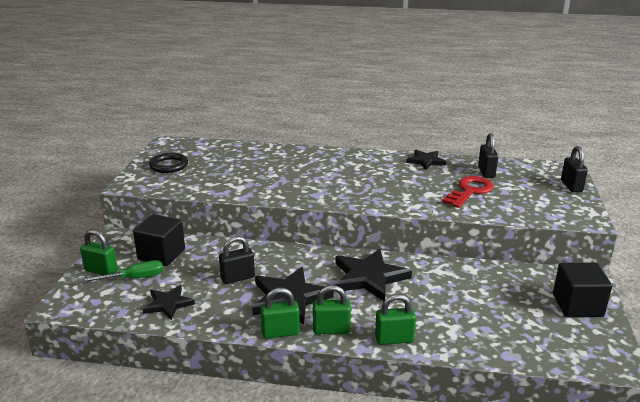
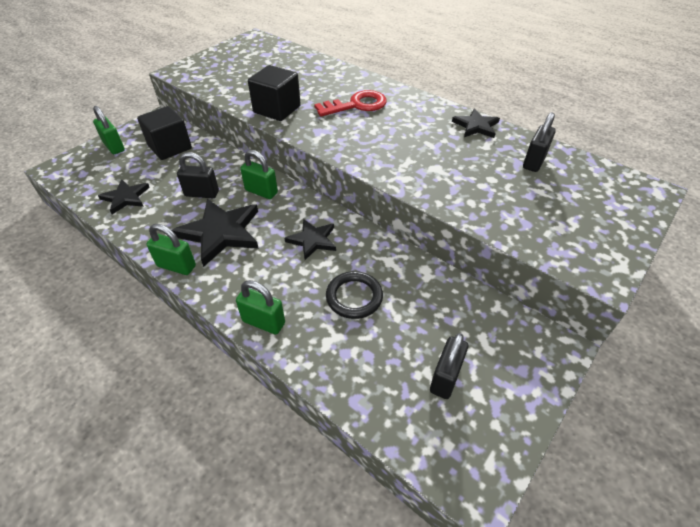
camera: 30 degrees right, 20 degrees up
green screwdriver [81,260,163,282] -> none
black ring [149,153,188,173] -> black ring moved to [326,271,383,319]
green padlock [313,285,351,334] -> green padlock moved to [240,150,278,199]
black star [335,249,412,301] -> black star [285,219,336,260], size x0.59
red key [442,176,494,208] -> red key moved to [314,90,387,117]
black cube [553,263,612,317] -> black cube moved to [248,65,301,121]
black padlock [561,146,588,193] -> black padlock moved to [430,333,468,399]

